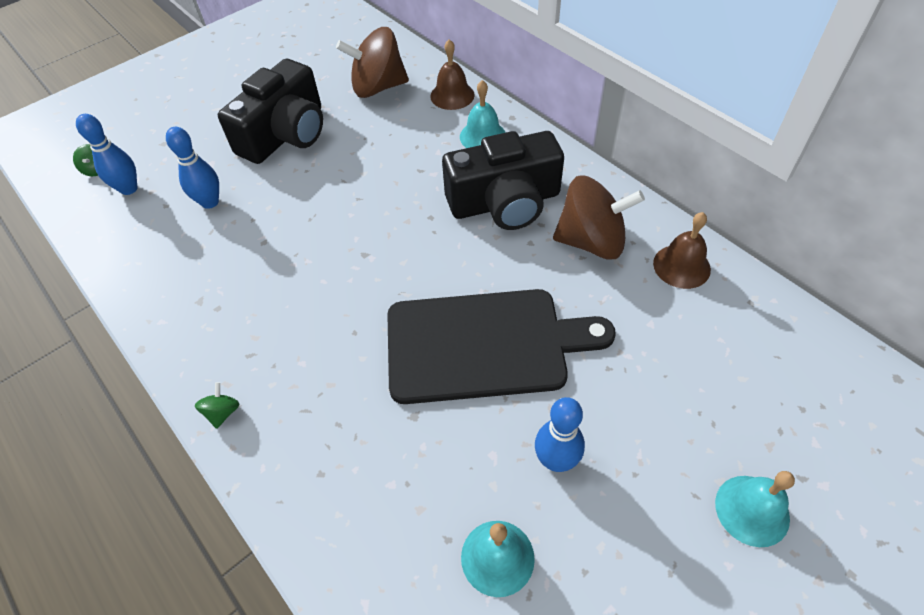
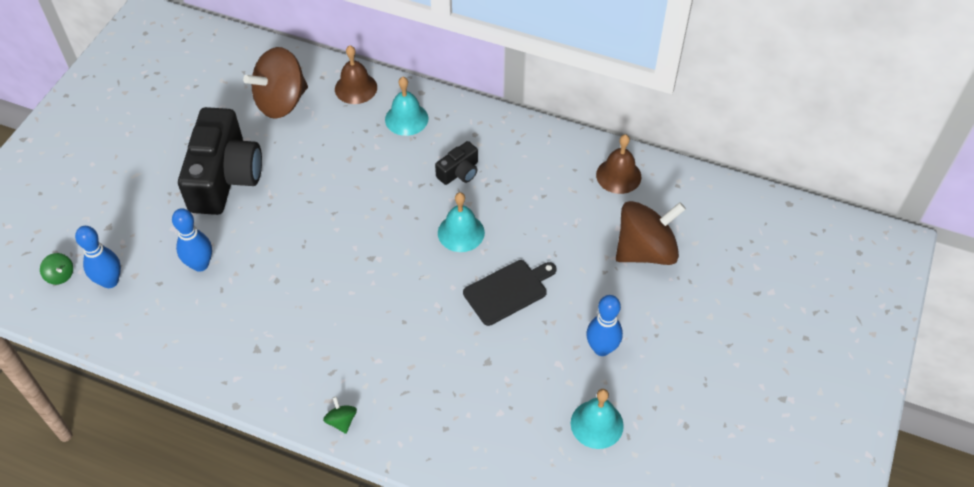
camera: 30 degrees left, 0 degrees up
black cutting board [387,289,615,404] -> black cutting board [463,260,556,326], size x0.53
black camera [442,131,564,230] -> black camera [435,141,478,185], size x0.45
brown spinning top [553,176,645,259] -> brown spinning top moved to [616,201,686,265]
turquoise bell [715,471,795,547] -> turquoise bell moved to [438,192,485,252]

